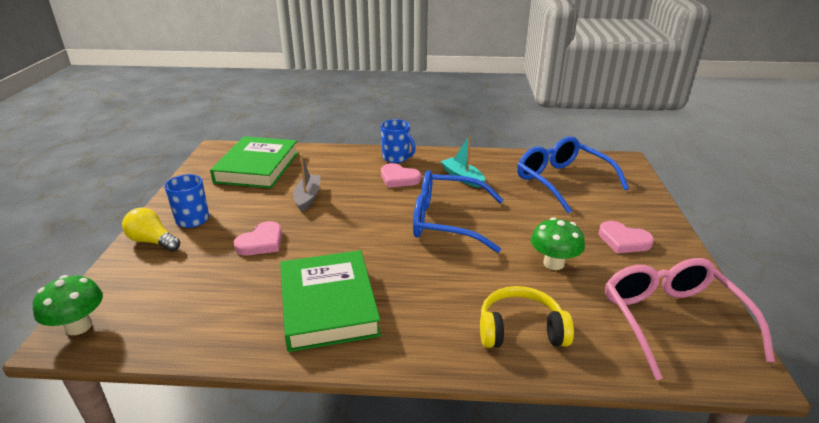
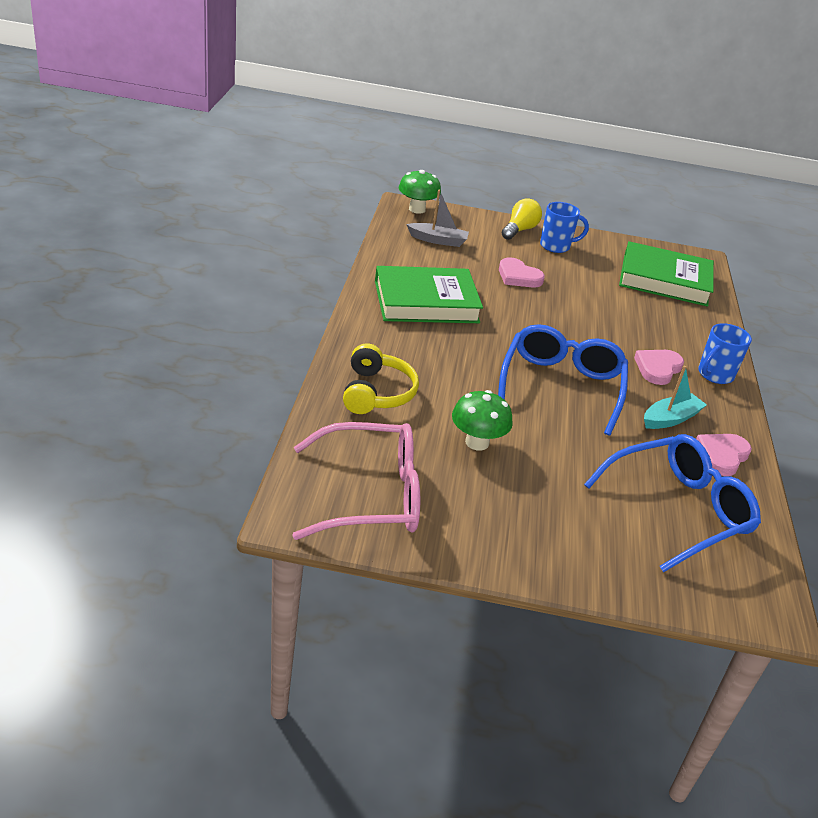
camera: 90 degrees right, 5 degrees up
grey boat [293,154,321,212] -> grey boat moved to [406,189,469,247]
pink heart [599,221,654,253] -> pink heart moved to [696,434,752,476]

